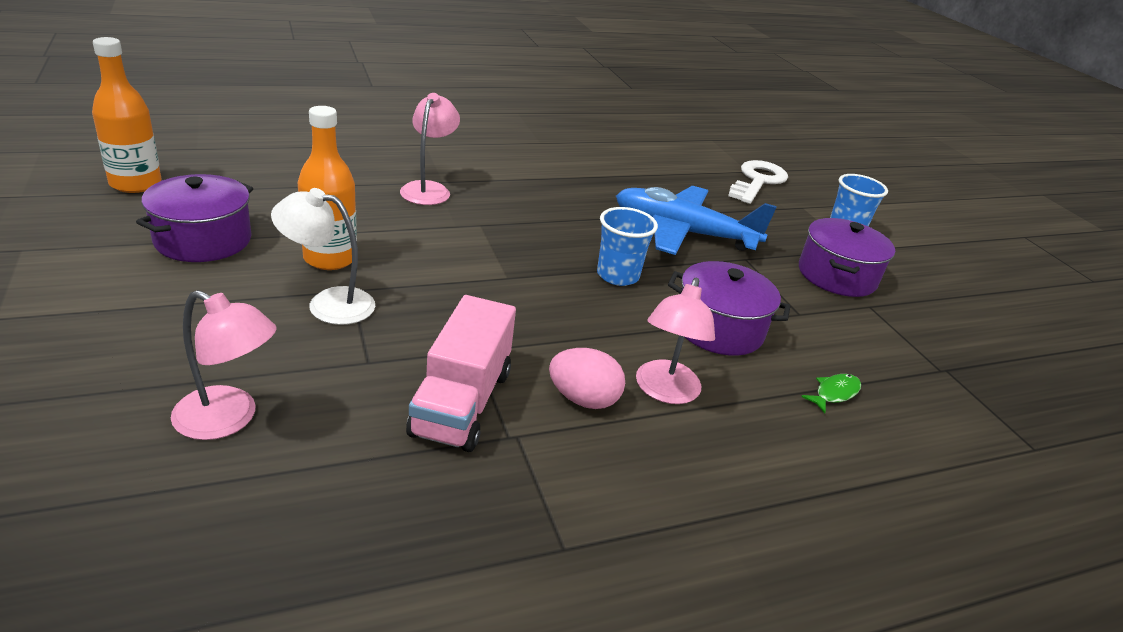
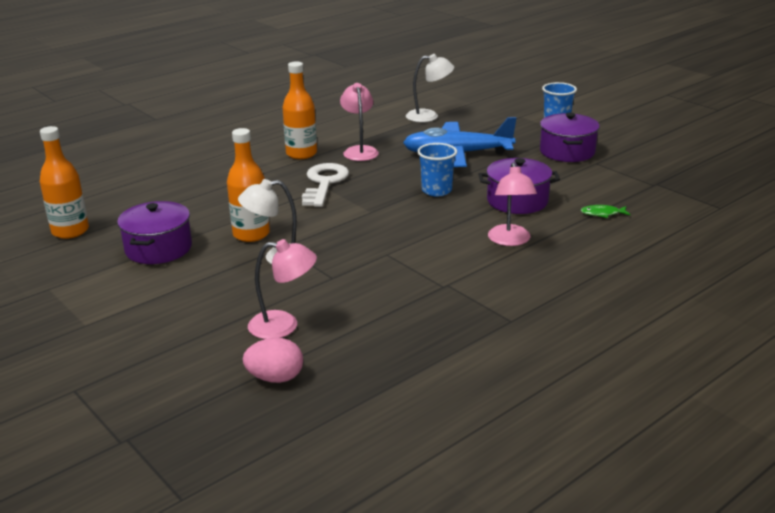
camera: 15 degrees left, 5 degrees down
pink lamp [400,93,460,205] -> pink lamp moved to [340,83,379,161]
pink truck [406,295,516,452] -> none
pink egg [549,348,625,409] -> pink egg moved to [243,338,303,383]
white key [728,160,788,204] -> white key moved to [302,163,349,207]
green fish [801,374,861,413] -> green fish turned 120 degrees counterclockwise [581,205,630,218]
none -> orange bottle [282,61,317,159]
none -> white lamp [406,54,454,122]

